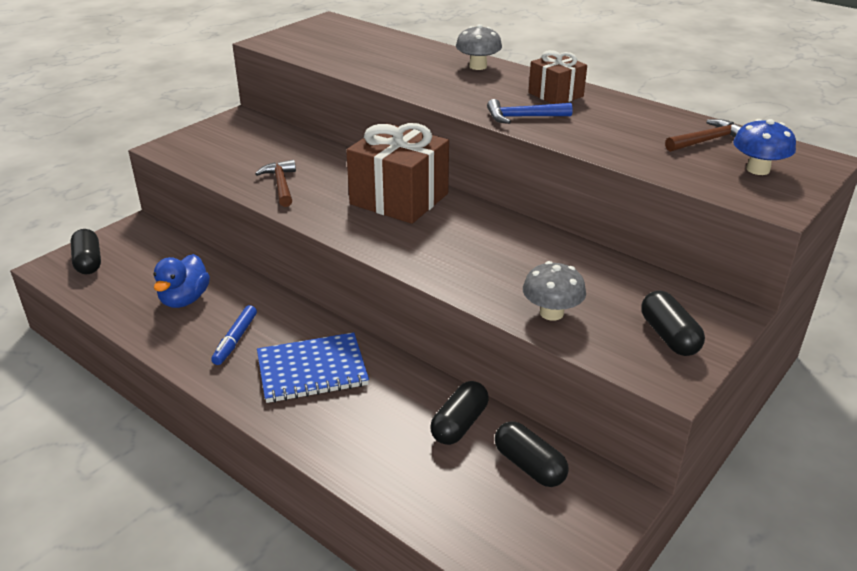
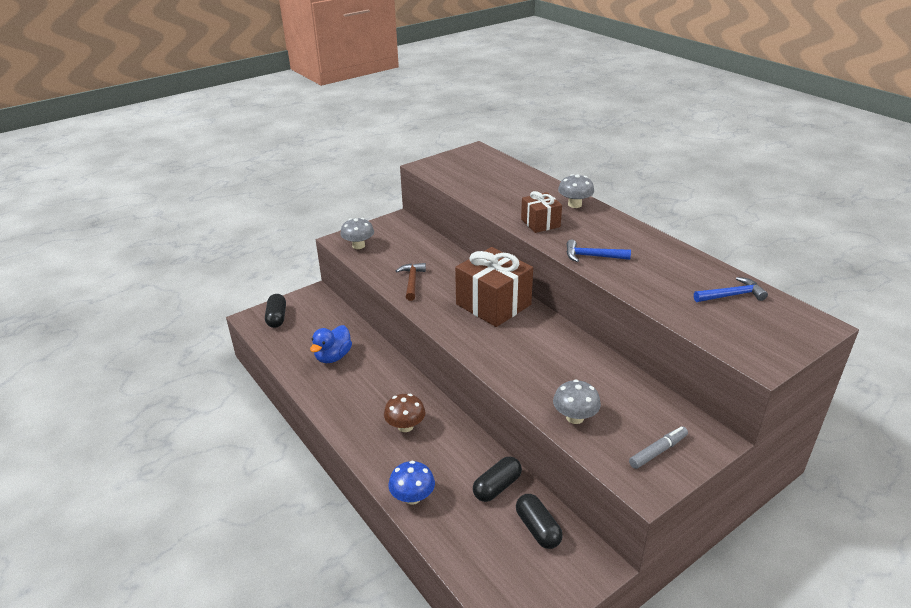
camera: 15 degrees right, 0 degrees up
blue marker [211,305,257,365] -> none
blue notebook [257,332,369,403] -> brown mushroom [384,394,425,432]
brown gift [528,50,587,104] -> brown gift moved to [521,191,562,233]
black capsule [641,291,705,356] -> grey marker [629,426,688,469]
brown hammer [665,119,741,152] -> blue hammer [694,277,768,302]
blue mushroom [733,119,796,175] -> blue mushroom moved to [388,461,435,505]
none -> grey mushroom [340,218,374,249]

